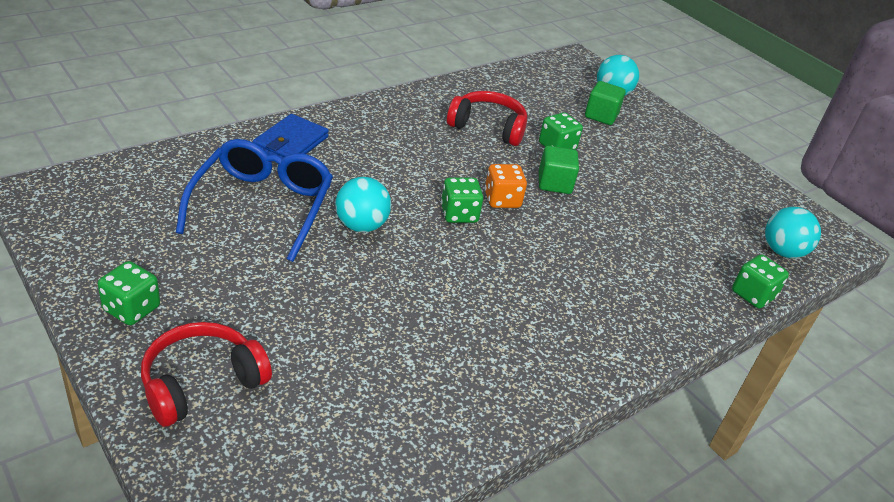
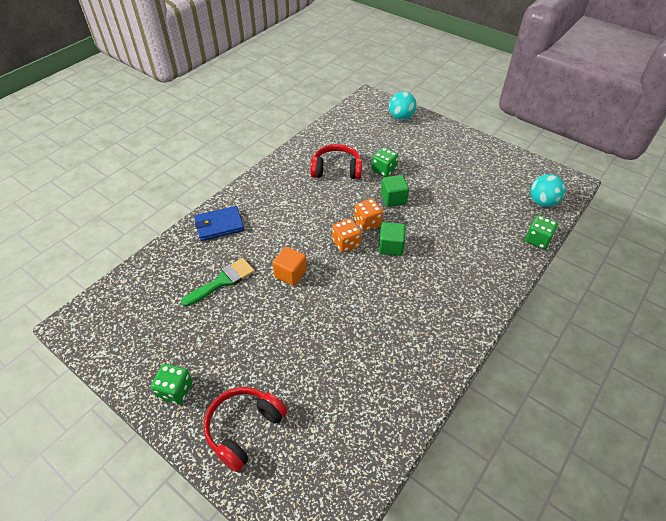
camera: 10 degrees left, 10 degrees up
blue glasses [176,139,333,262] -> green brush [181,258,255,307]
blue wallet [253,114,329,158] -> blue wallet turned 60 degrees clockwise [194,206,244,241]
turquoise ball [335,177,391,232] -> orange cube [273,247,307,286]
green dice [441,177,483,223] -> orange dice [332,219,361,252]
green cube [585,81,626,125] -> green cube moved to [379,222,406,256]

